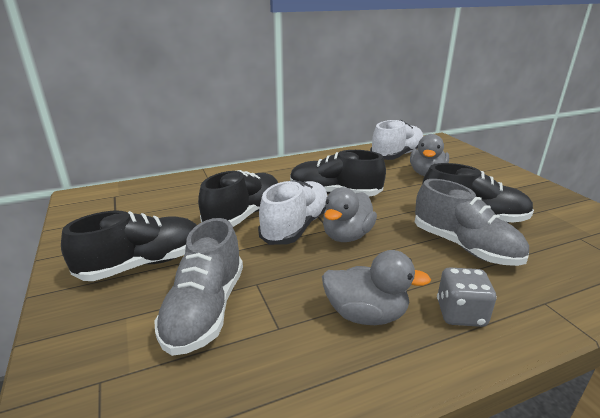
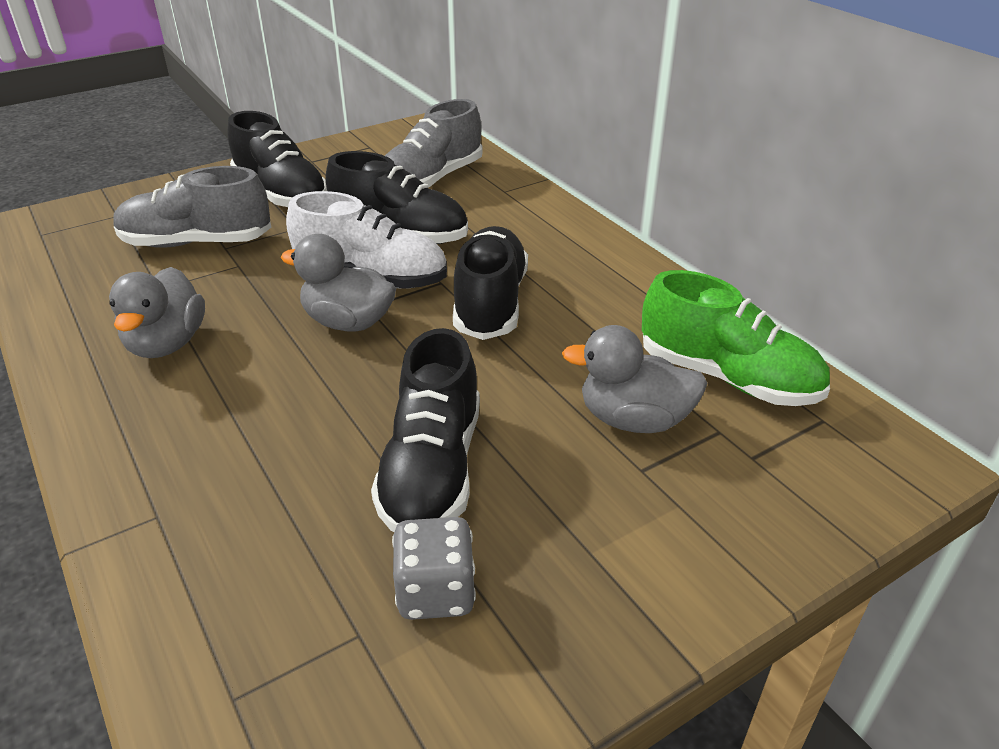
camera: 80 degrees right, 10 degrees up
white shoe [370,120,423,160] -> green shoe [642,270,830,406]
grey shoe [415,179,529,266] -> grey shoe moved to [385,99,482,188]
grey dice [437,268,497,327] -> grey dice moved to [392,517,476,620]

